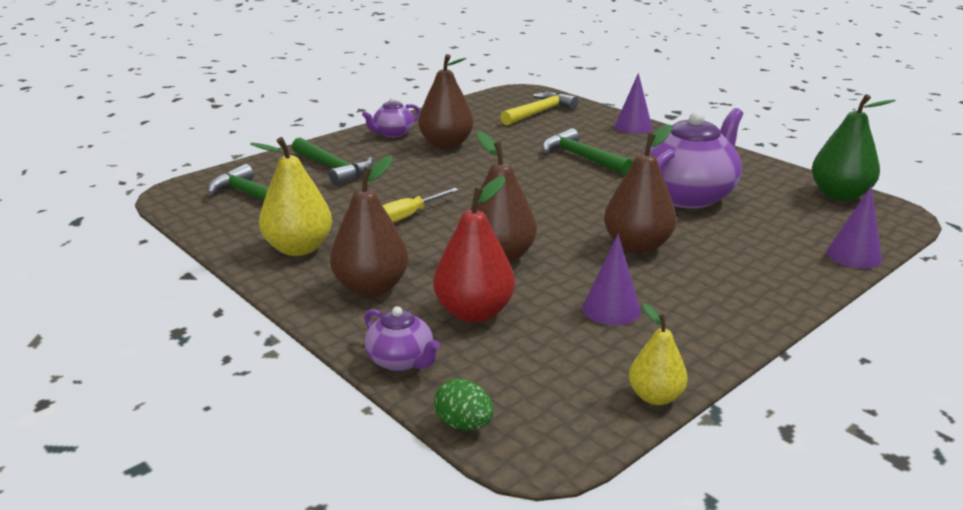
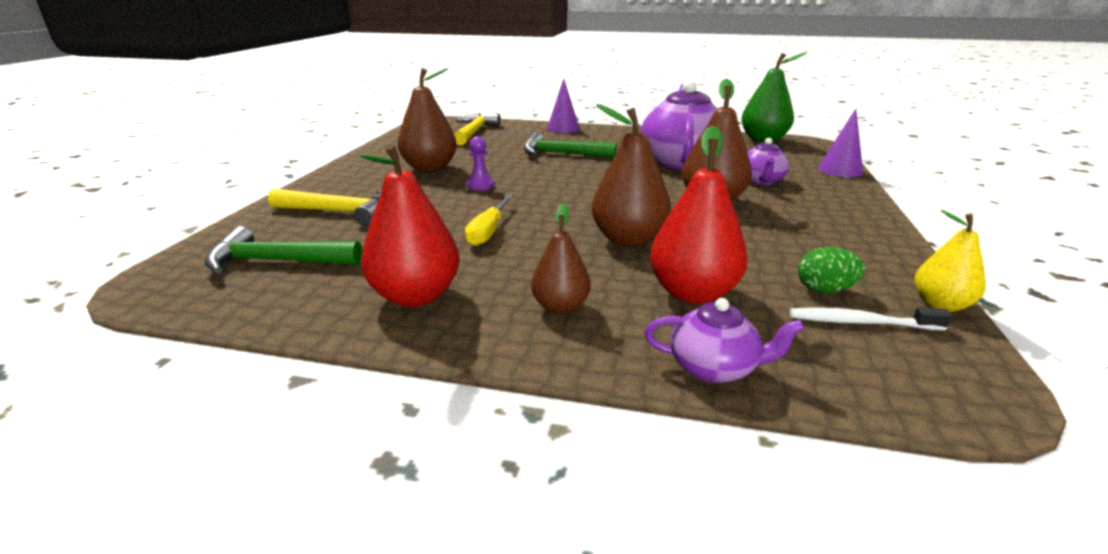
camera: 35 degrees left, 0 degrees up
yellow pear [250,137,332,256] -> red pear [360,143,460,307]
green hammer [292,138,373,186] -> yellow hammer [268,188,381,226]
brown pear [330,156,408,297] -> brown pear [531,204,591,314], size x0.61
purple teapot [362,97,420,138] -> purple teapot moved to [747,138,789,185]
green egg [434,378,494,430] -> green egg moved to [798,247,865,293]
purple cone [583,234,641,326] -> none
none -> purple pawn [467,136,494,190]
none -> white toothbrush [790,307,952,330]

